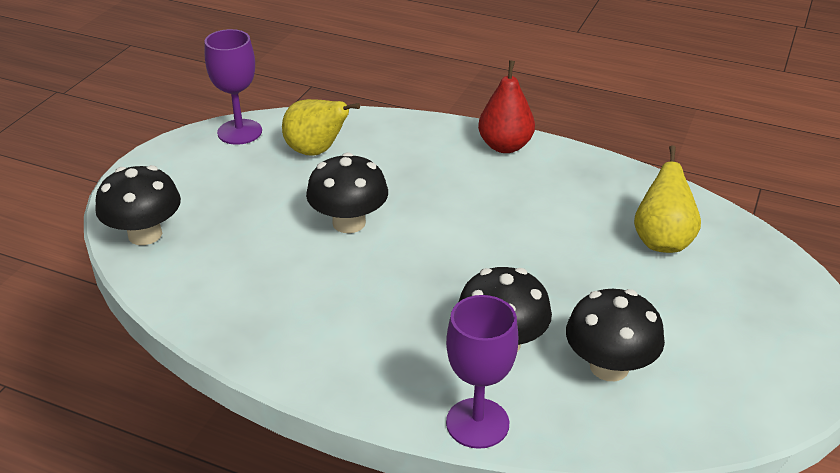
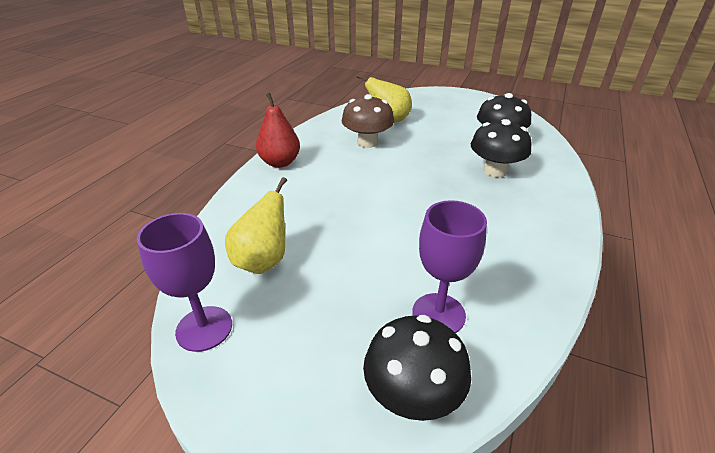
camera: 90 degrees left, 0 degrees up
black mushroom [306,152,388,233] -> none
purple goblet [446,295,518,449] -> purple goblet moved to [412,200,487,333]
none -> brown mushroom [342,94,394,148]

